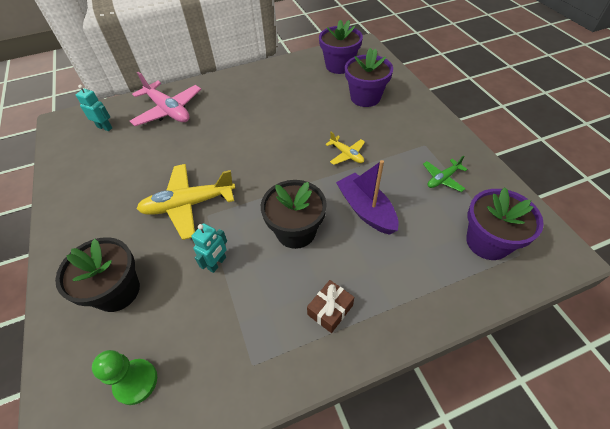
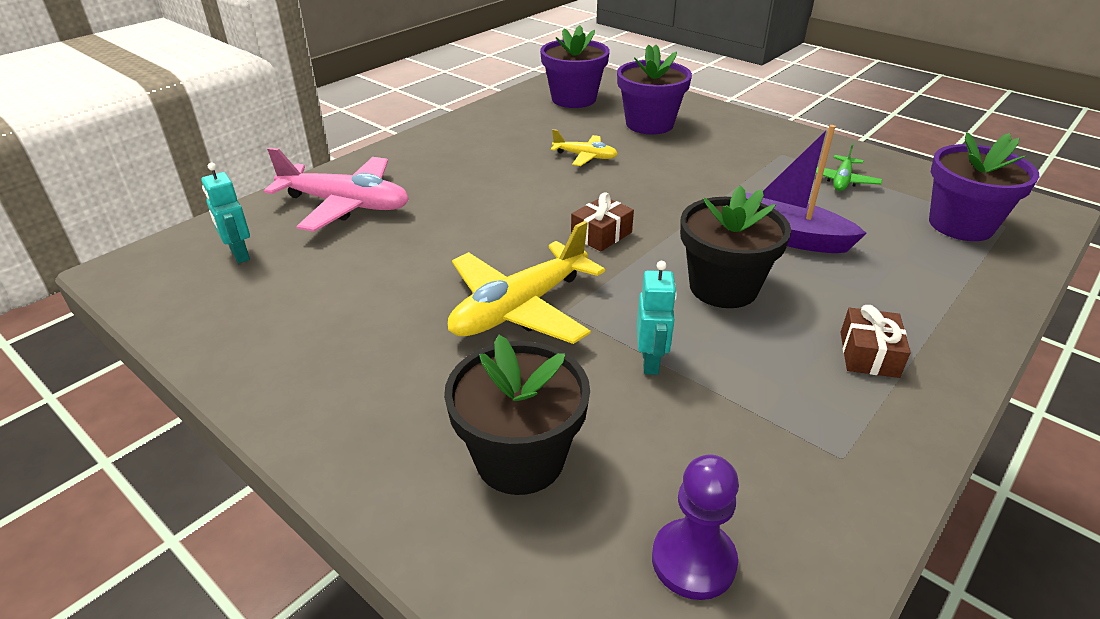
camera: 30 degrees left, 15 degrees down
turquoise robot [76,85,112,131] -> turquoise robot turned 120 degrees counterclockwise [201,163,250,263]
green pawn [92,350,157,405] -> purple pawn [652,454,739,600]
yellow plane [325,132,365,165] -> yellow plane moved to [551,129,618,166]
none -> brown gift [571,193,634,251]

